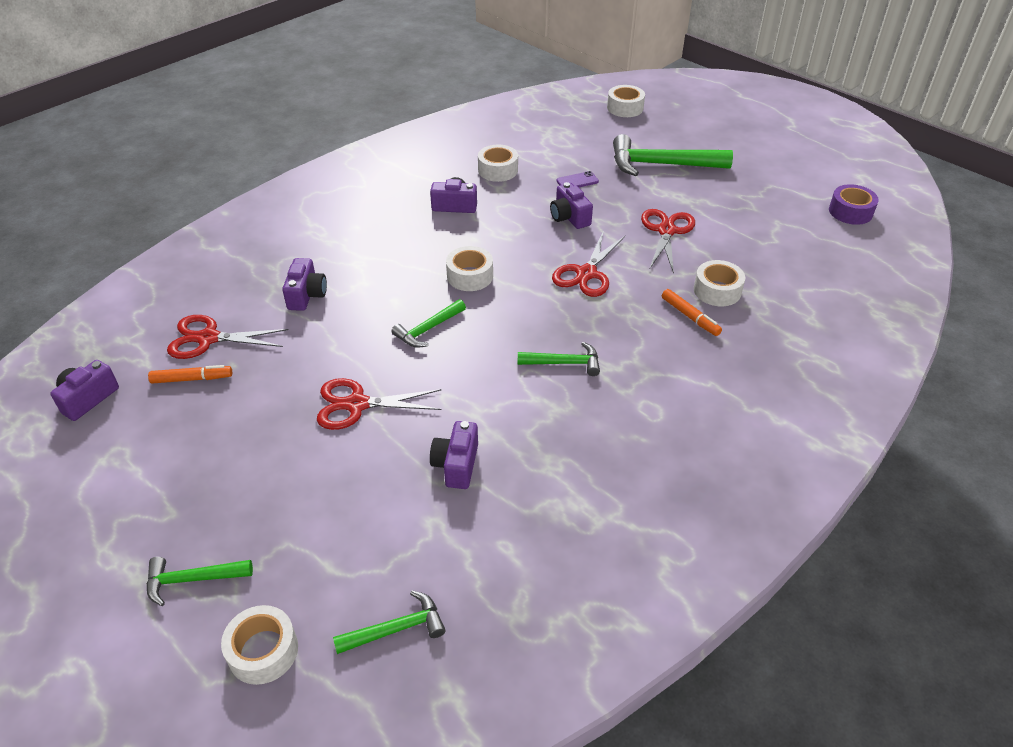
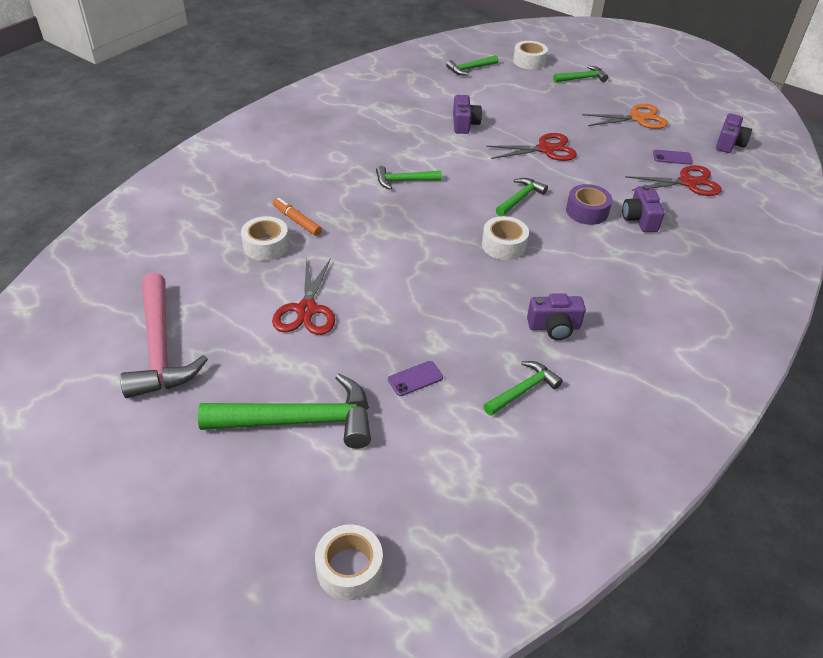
camera: 170 degrees right, 0 degrees up
orange marker [148,365,232,383] -> purple phone [653,150,693,165]
white tape [478,145,518,182] -> green hammer [483,361,563,416]
purple camera [550,182,593,229] -> none
red scissors [552,230,625,297] -> none
purple tape [829,184,879,225] -> purple tape moved to [566,184,612,225]
none -> pink hammer [120,273,208,398]
none -> orange scissors [582,104,668,129]

